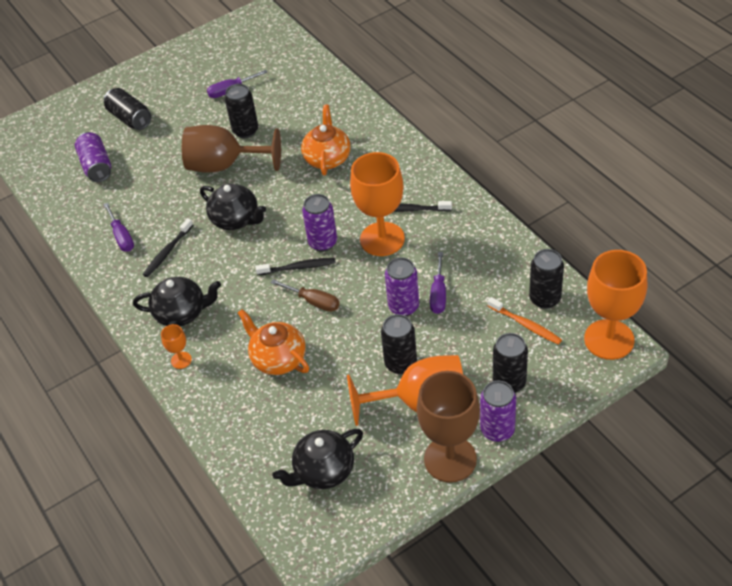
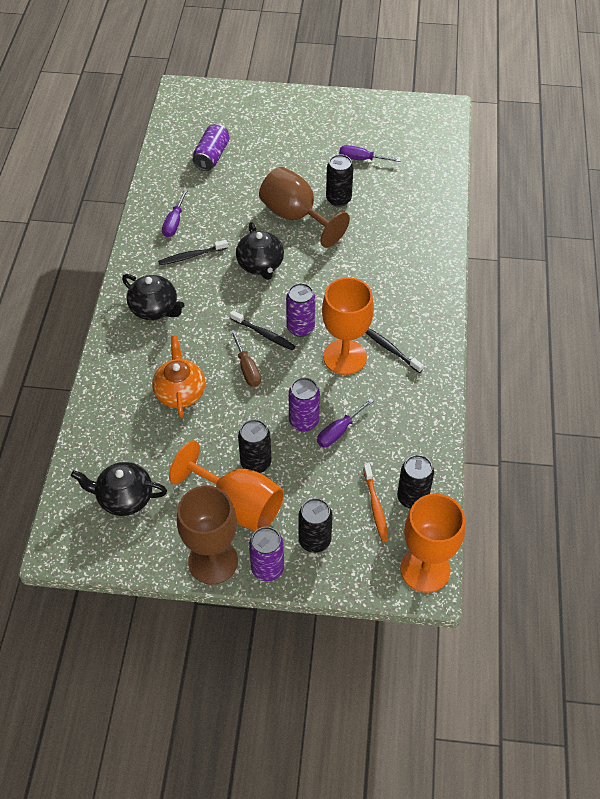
camera: 35 degrees right, 5 degrees up
black can [104,88,151,130] -> none
orange goblet [161,324,192,369] -> none
orange teapot [301,104,351,175] -> none

